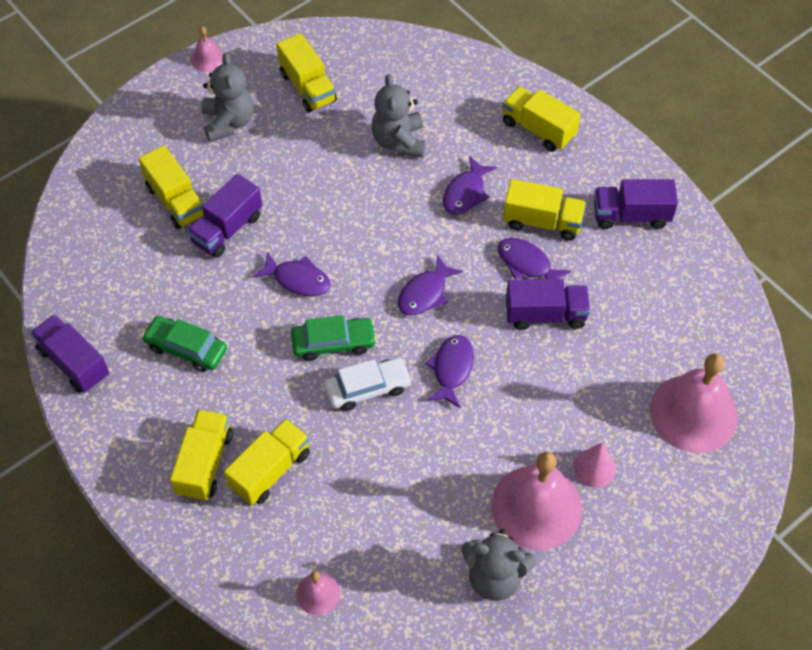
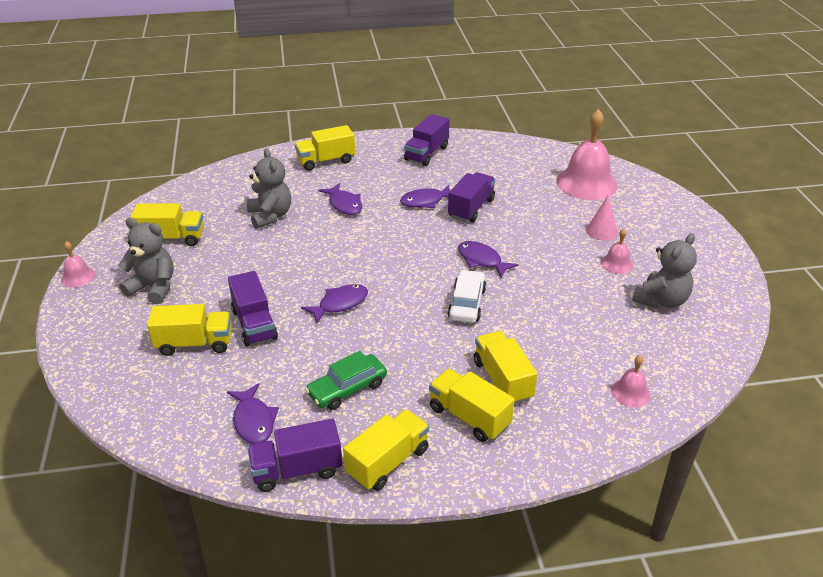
camera: 60 degrees left, 20 degrees down
green car [291,315,377,361] -> none
grey teddy bear [371,74,425,158] -> grey teddy bear turned 135 degrees counterclockwise [247,149,291,229]
purple fish [397,254,463,315] -> purple fish moved to [227,383,279,444]
pink bell [491,452,582,550] -> pink bell [600,229,633,274], size x0.47
yellow truck [503,179,586,241] -> yellow truck moved to [343,409,429,491]

